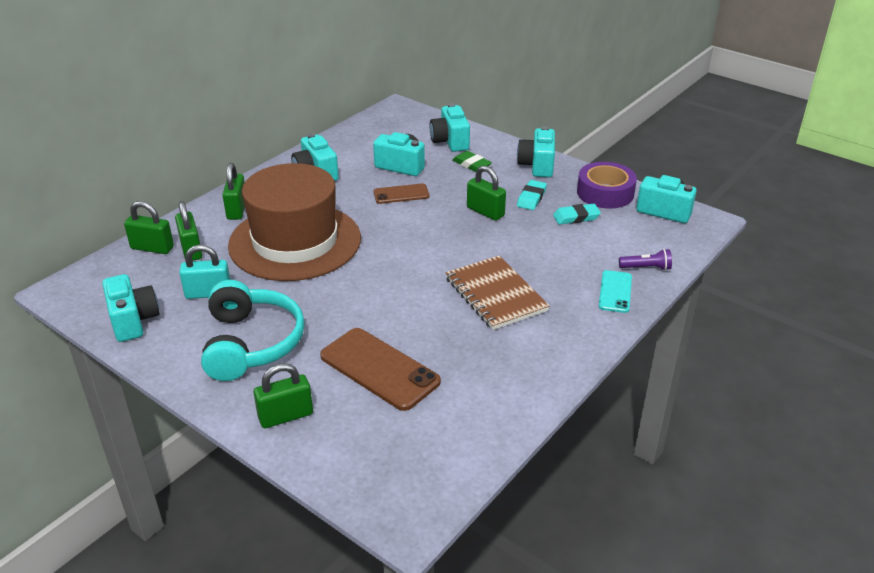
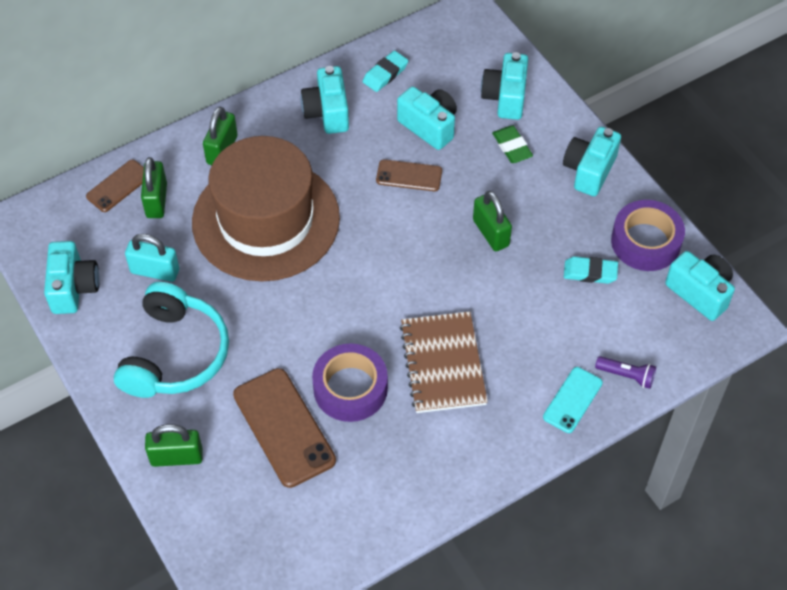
camera: 20 degrees right, 20 degrees up
green padlock [124,201,174,254] -> brown phone [86,160,144,212]
turquoise eraser [517,180,547,210] -> turquoise eraser moved to [363,51,408,92]
none -> purple tape [312,343,388,422]

